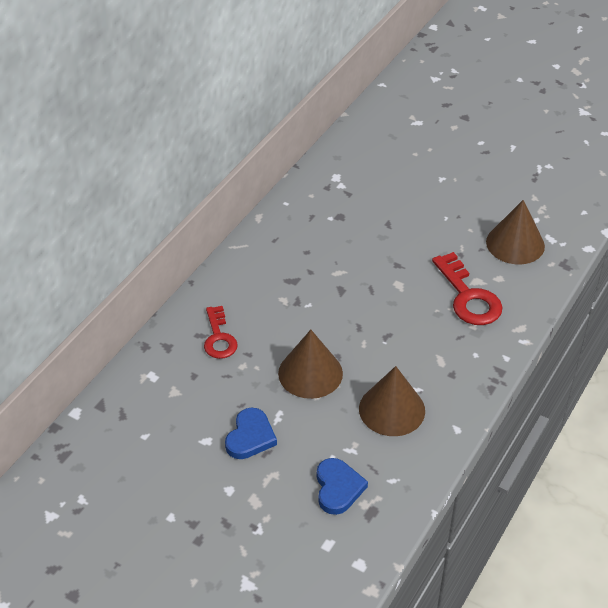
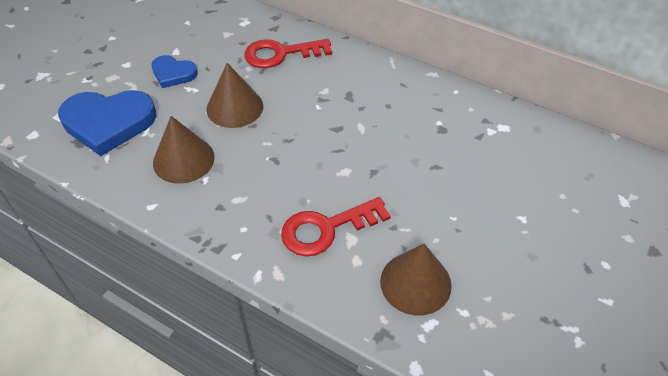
camera: 90 degrees right, 5 degrees up
red key [204,306,238,359] -> red key [244,39,332,68], size x1.51
blue heart [317,458,368,515] -> blue heart [58,90,156,156], size x1.82

